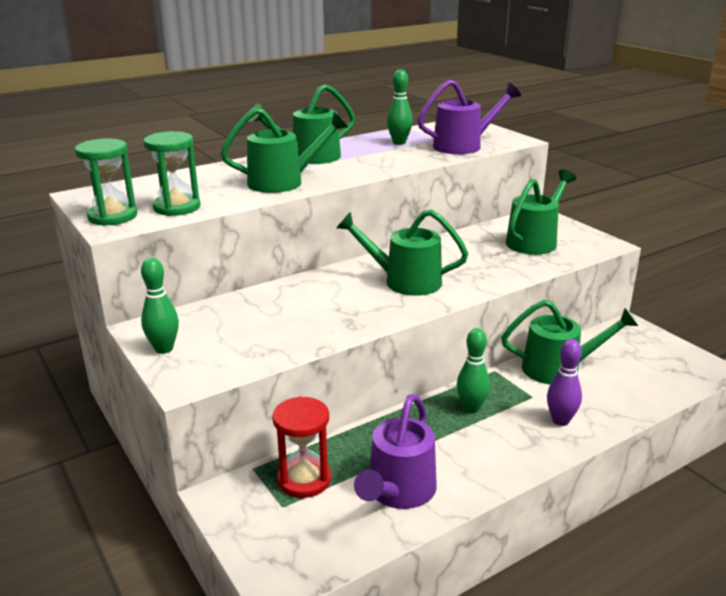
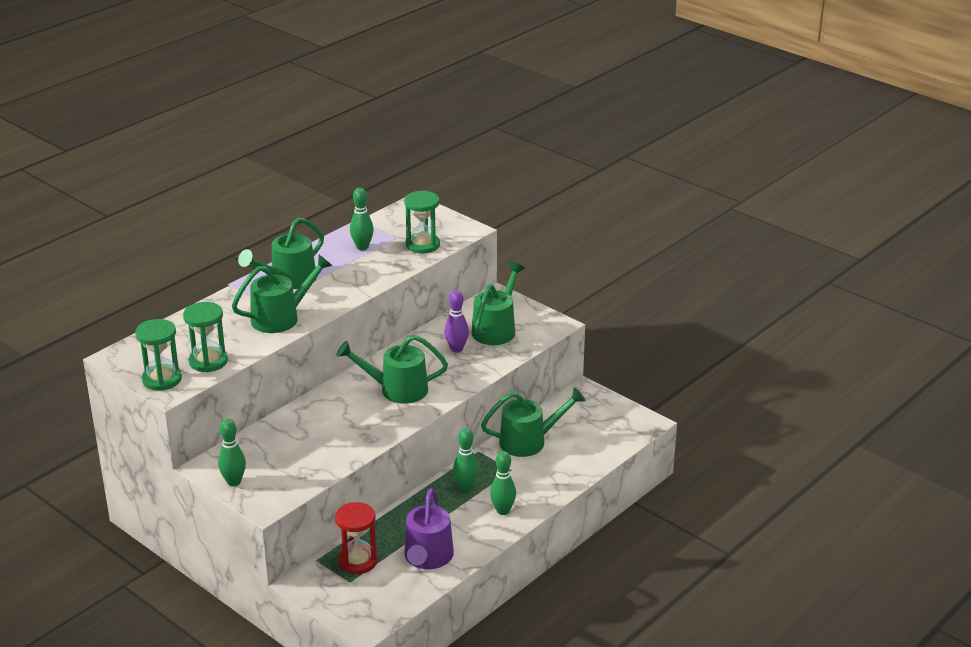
camera: 15 degrees left, 5 degrees up
purple watering can [418,79,521,154] -> green hourglass [404,191,440,253]
purple bowling pin [547,339,582,426] -> purple bowling pin moved to [444,290,469,353]
none -> green bowling pin [490,451,516,515]

